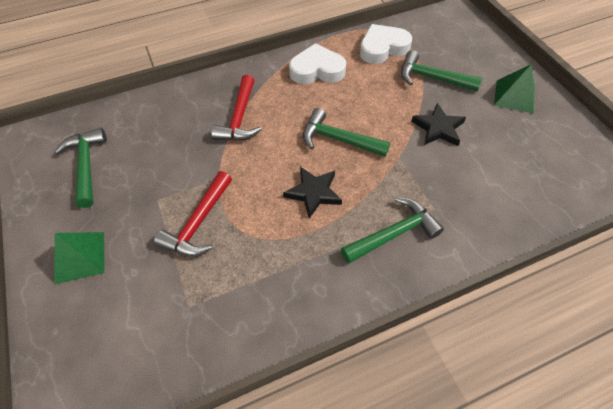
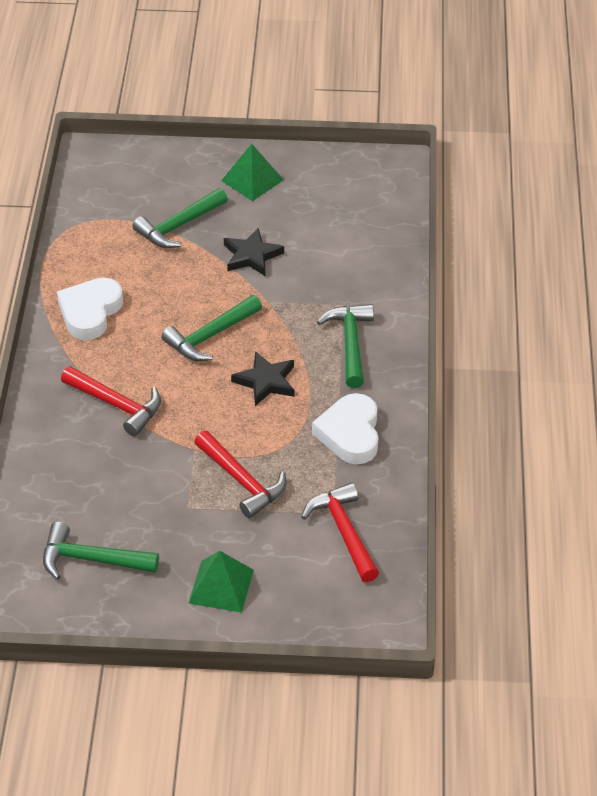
camera: 65 degrees left, 10 degrees down
white heart [360,24,412,64] -> white heart moved to [312,393,378,464]
none -> red hammer [301,483,379,582]

